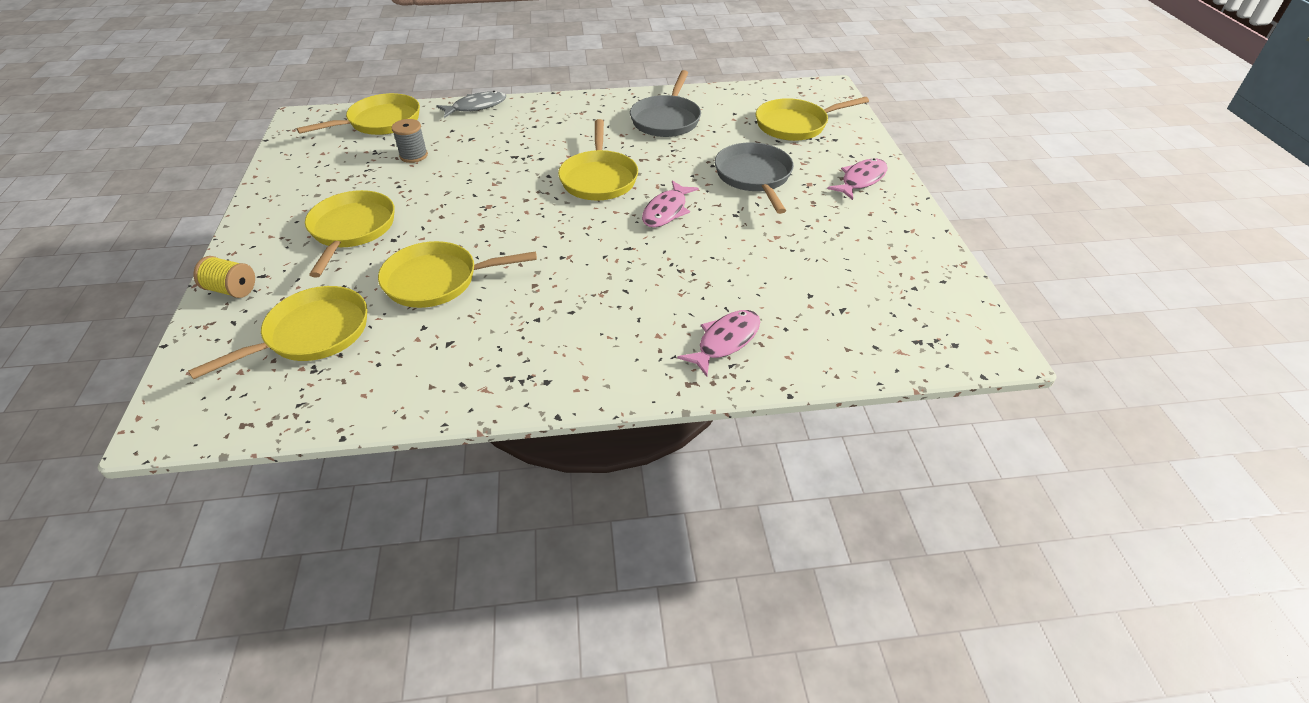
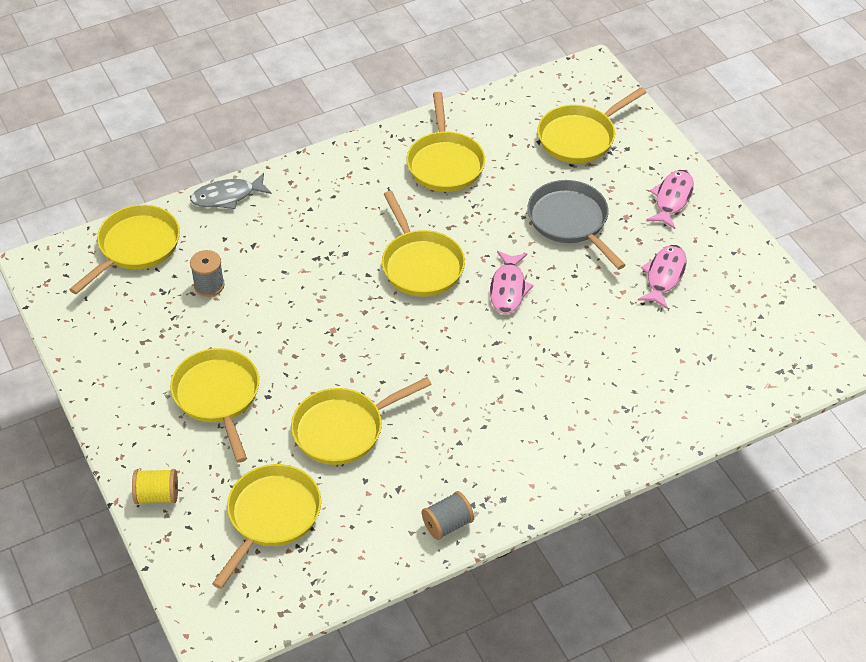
camera: 20 degrees left, 5 degrees up
grey fish [436,91,506,118] -> grey fish turned 150 degrees counterclockwise [190,173,272,209]
grey pan [630,70,701,137] -> yellow pan [407,92,485,192]
pink fish [677,310,760,377] -> pink fish moved to [638,245,687,309]
none -> grey spool [422,491,474,540]

